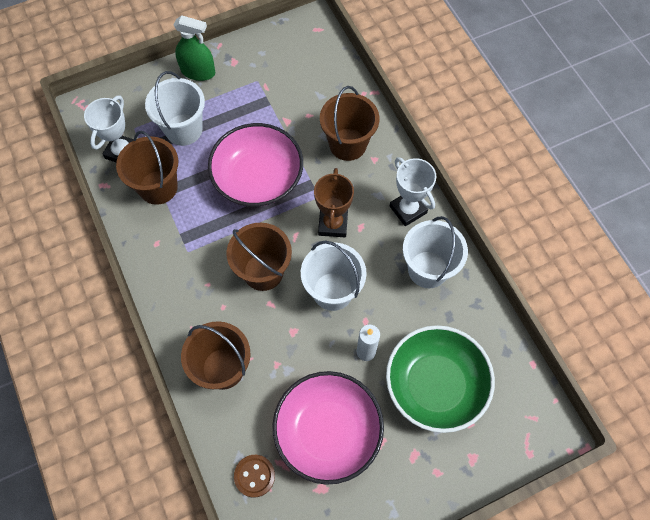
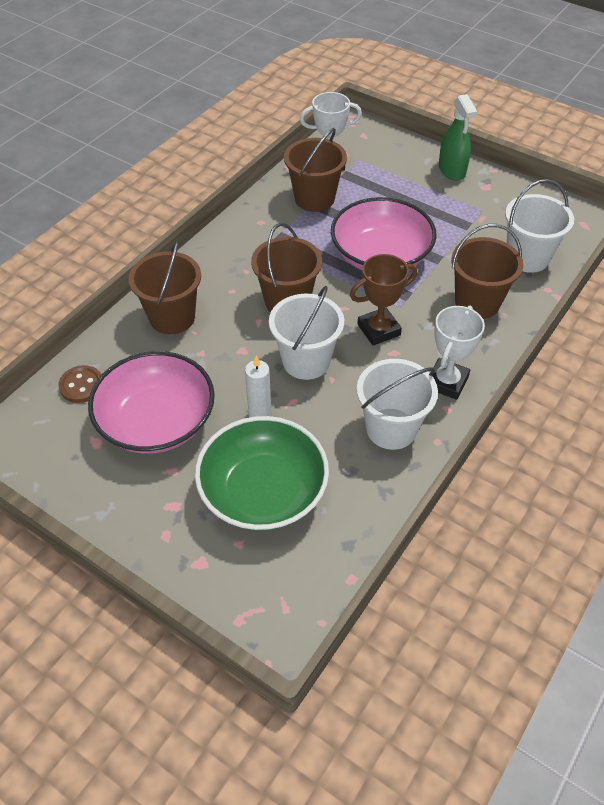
camera: 60 degrees right, 15 degrees down
white bucket [145,71,205,146] -> white bucket moved to [505,179,574,273]

